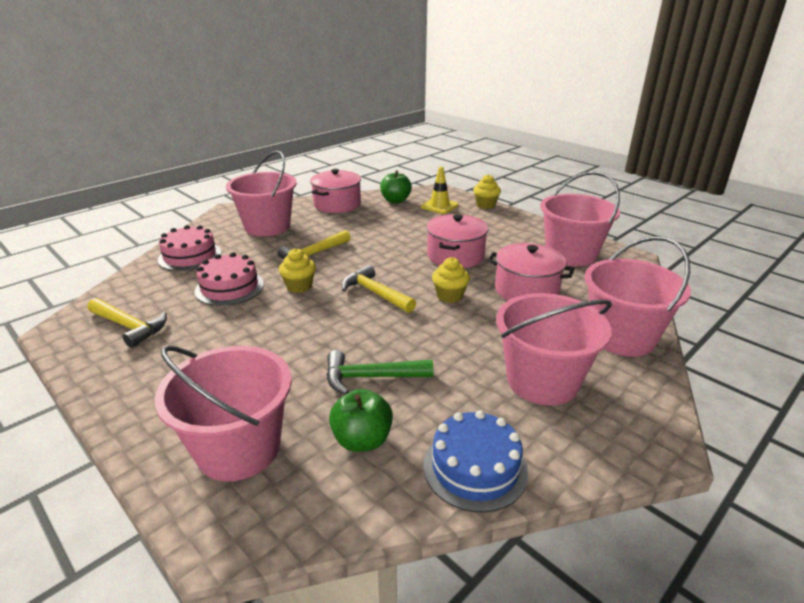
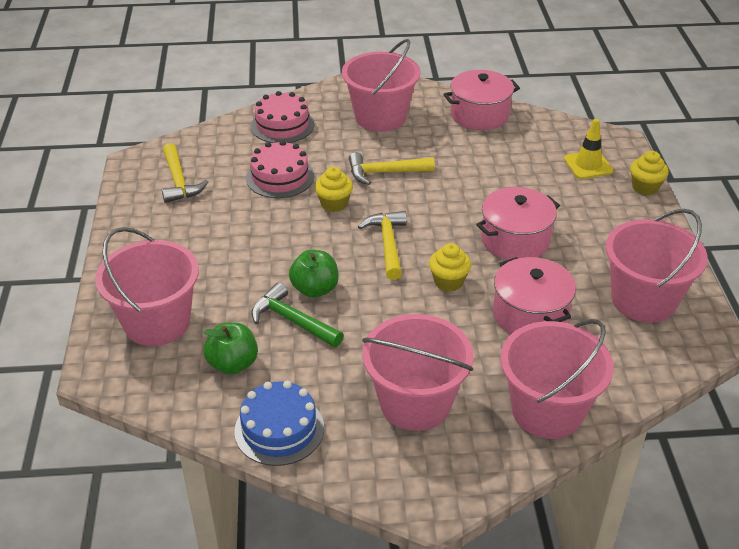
camera: 40 degrees right, 10 degrees up
green apple [380,171,412,203] -> green apple moved to [289,250,338,298]

